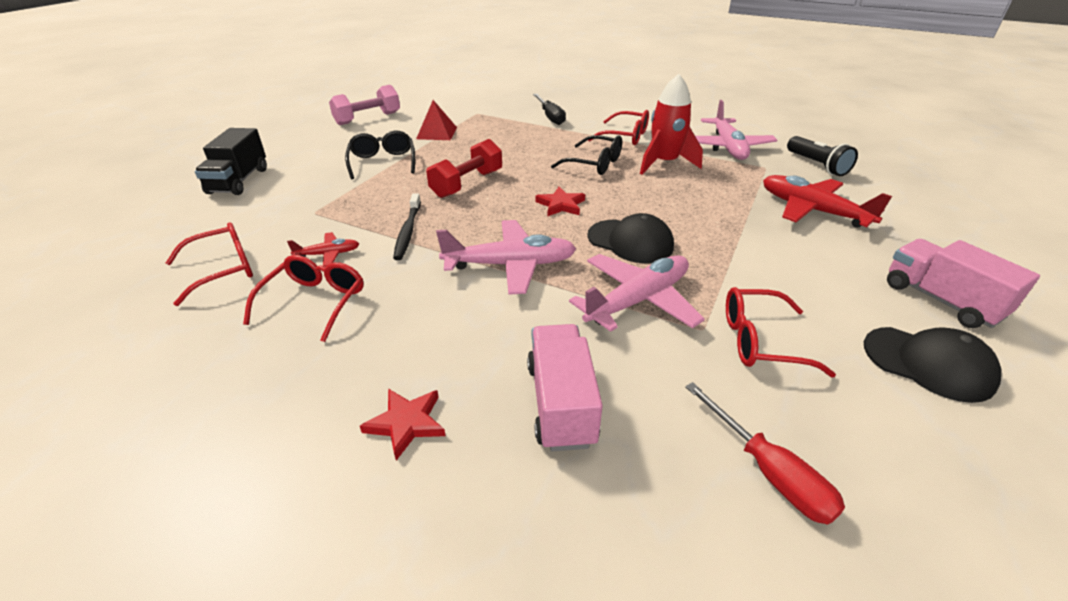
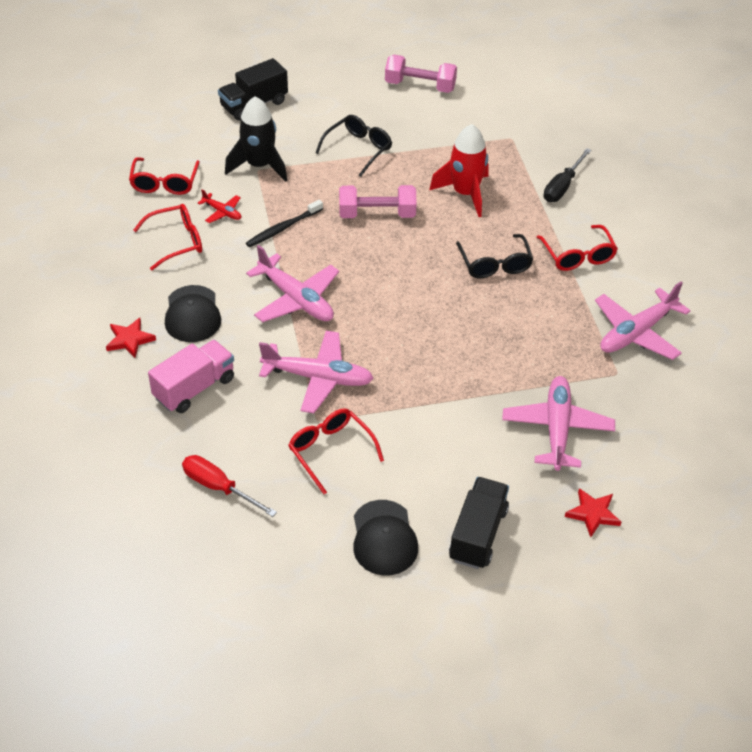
camera: 50 degrees right, 10 degrees up
red glasses [166,222,253,306] -> red glasses turned 75 degrees clockwise [129,157,200,195]
red pyramid [416,100,457,140] -> none
red dumbbell [426,139,502,198] -> pink dumbbell [339,185,417,218]
red star [535,187,585,216] -> red star moved to [565,488,621,537]
black cap [587,213,674,263] -> black cap moved to [165,285,221,342]
red rocket [640,74,703,175] -> red rocket moved to [429,124,488,217]
red screwdriver [685,382,845,525] -> red screwdriver turned 105 degrees clockwise [182,455,277,517]
red plane [763,175,892,228] -> pink plane [502,376,615,471]
black flashlight [787,136,858,176] -> none
pink truck [887,239,1040,328] -> black truck [449,477,509,569]
none -> black rocket [225,96,287,182]

